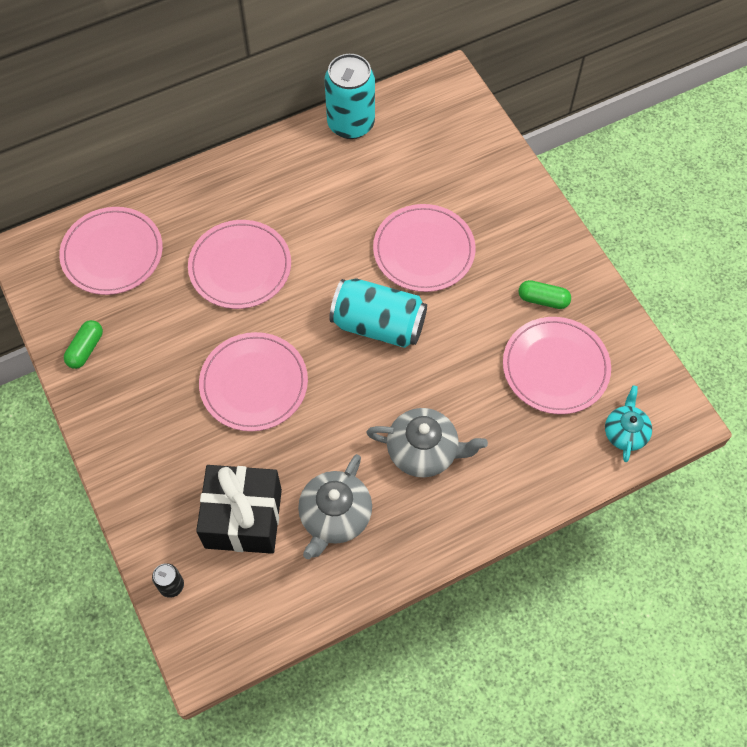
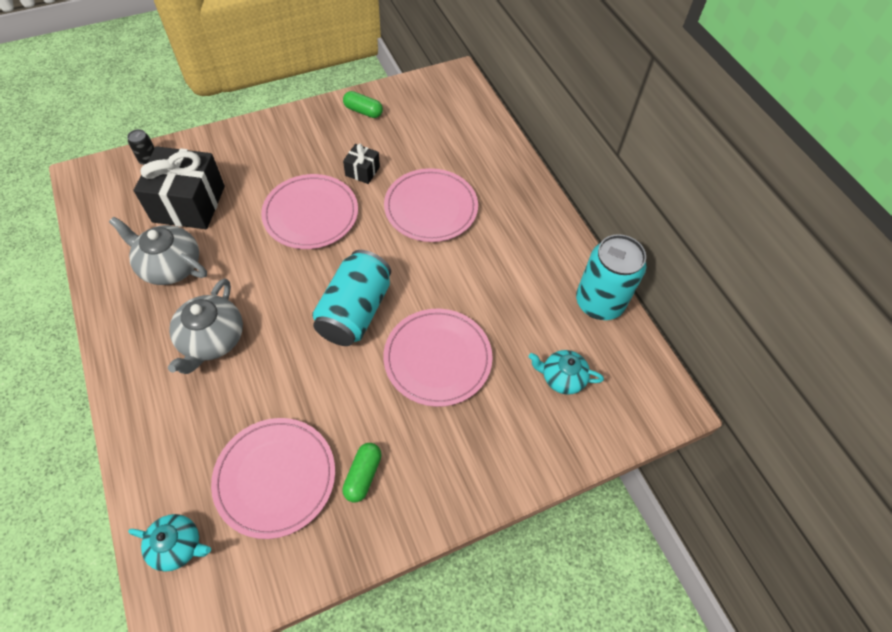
camera: 90 degrees right, 5 degrees down
pink plate [59,207,163,295] -> none
none -> black gift [343,144,380,184]
none -> turquoise teapot [529,350,604,395]

